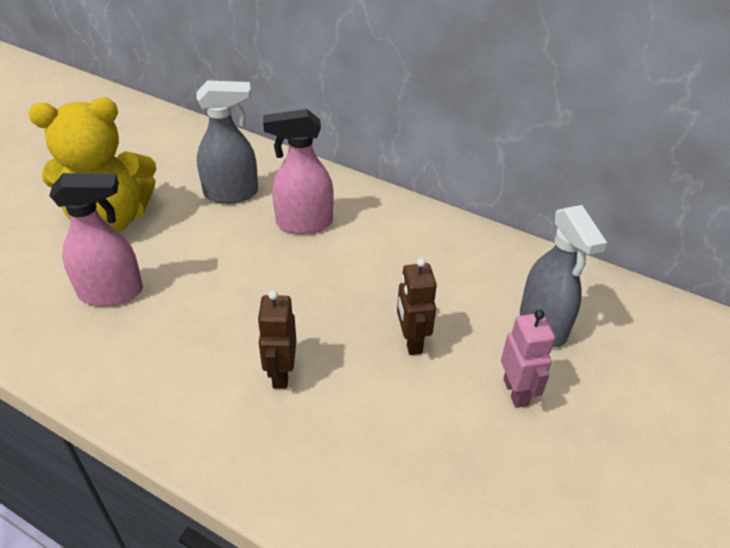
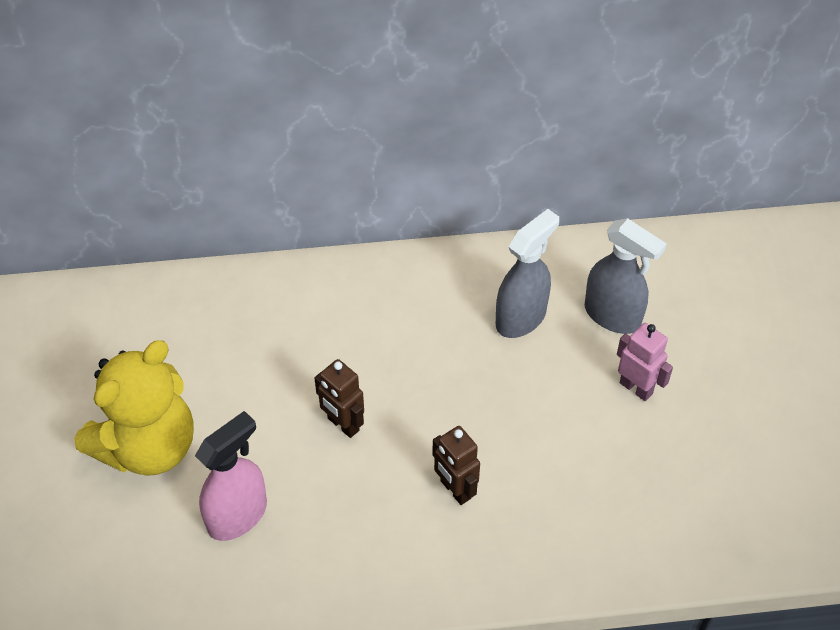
camera: 35 degrees left, 10 degrees up
grey spray bottle [197,80,258,204] -> grey spray bottle moved to [496,209,559,338]
pink spray bottle [263,109,334,234] -> none
brown robot [397,258,437,355] -> brown robot moved to [314,359,364,438]

